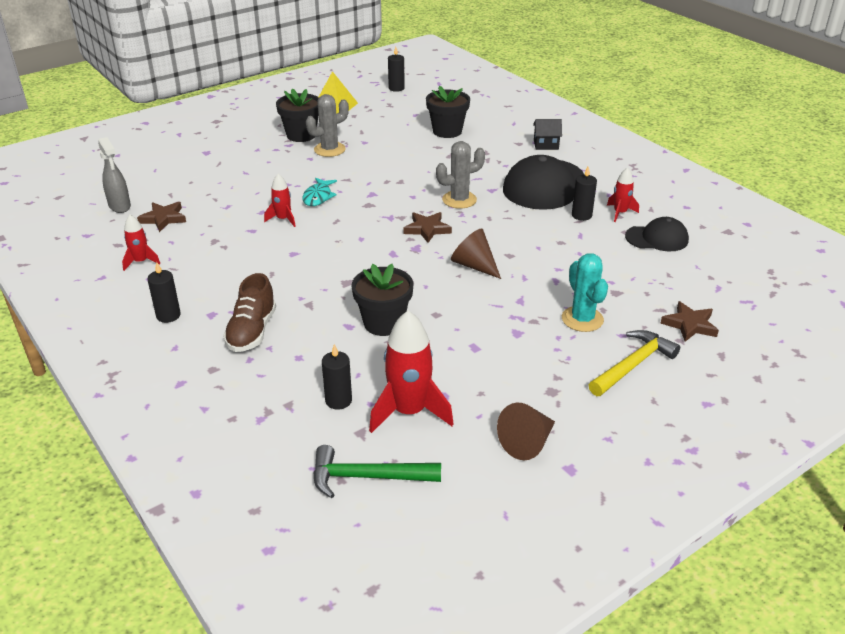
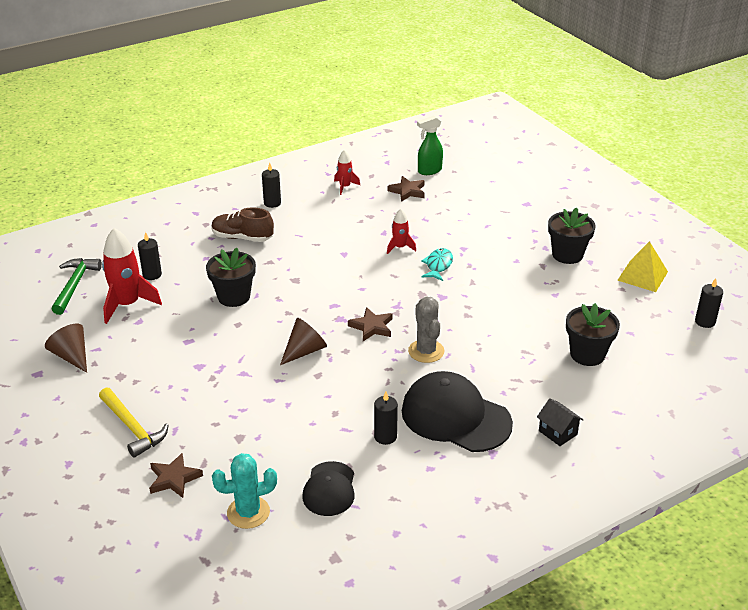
camera: 95 degrees right, 0 degrees up
grey spray bottle [98,137,131,213] -> green spray bottle [417,115,443,175]
turquoise fish [302,178,337,206] -> turquoise fish turned 90 degrees clockwise [421,248,453,281]
grey cactus [306,94,349,157] -> none
black house [533,119,562,150] -> black house turned 45 degrees counterclockwise [537,398,583,446]
turquoise cactus [562,253,608,332] -> turquoise cactus moved to [212,453,277,529]
red rocket [607,167,639,222] -> none

